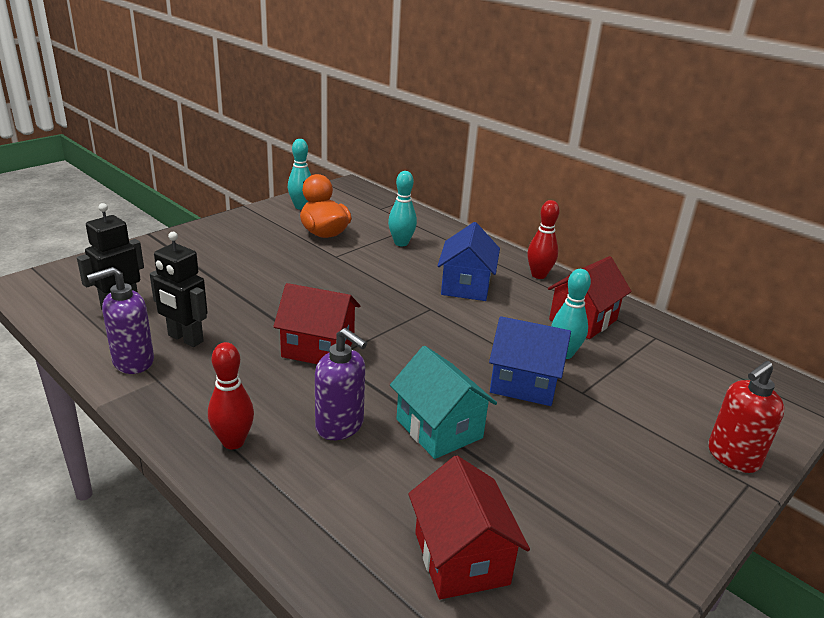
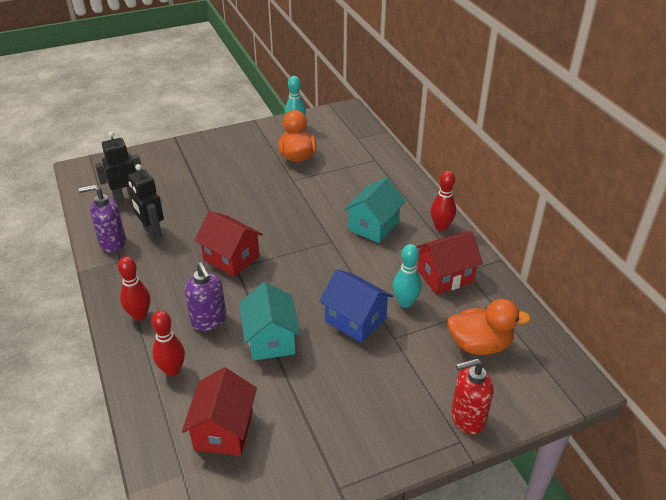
camera: 25 degrees right, 10 degrees up
turquoise bowling pin [388,171,417,246] -> none
blue house [438,222,500,301] -> turquoise house [343,177,406,243]
none -> red bowling pin [151,310,185,376]
none -> orange duck [447,299,531,355]

